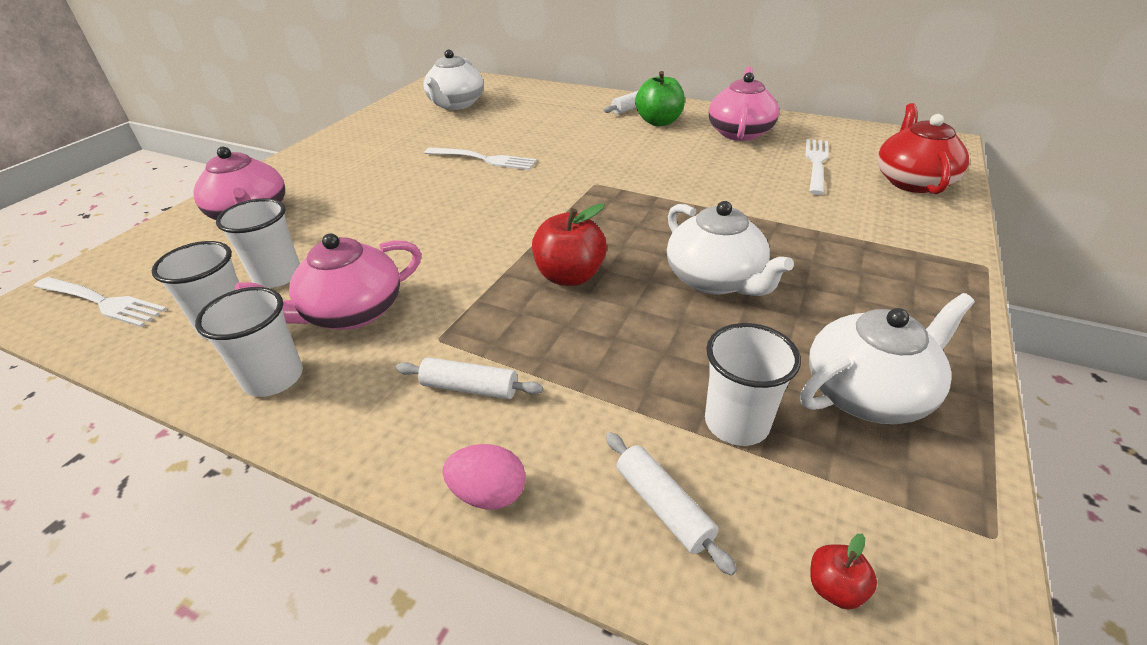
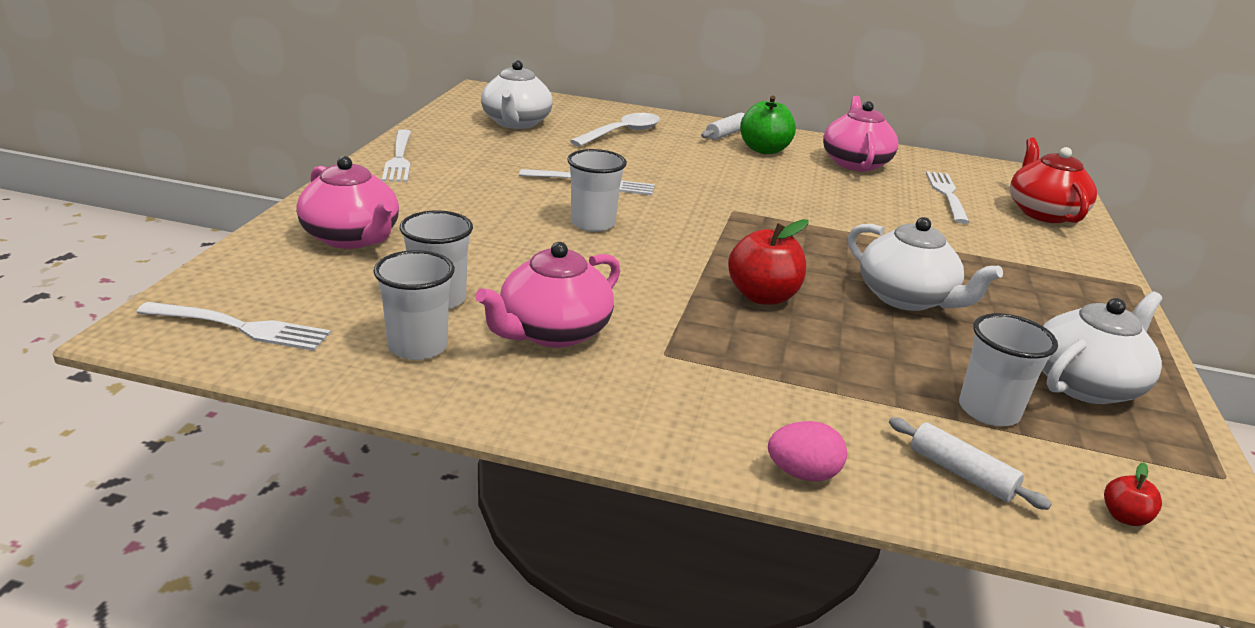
camera: 15 degrees left, 10 degrees down
white cup [195,287,303,397] -> white cup moved to [567,149,627,232]
white rolling pin [396,357,543,400] -> none
none -> white fork [382,129,411,182]
none -> white spoon [570,113,660,147]

